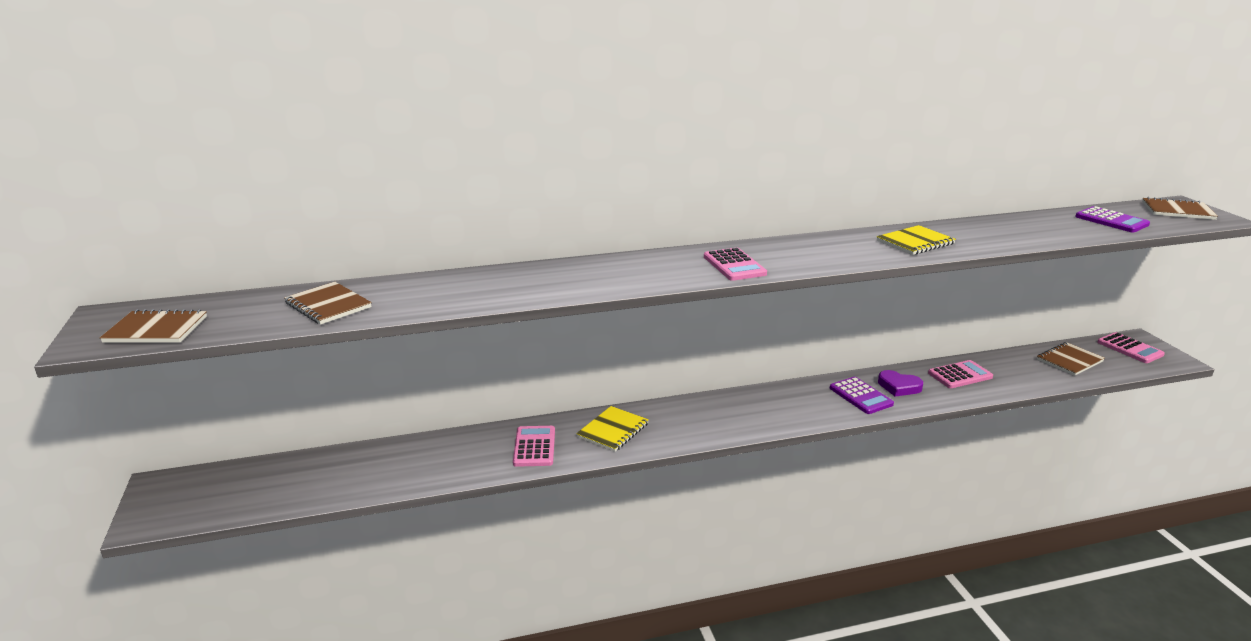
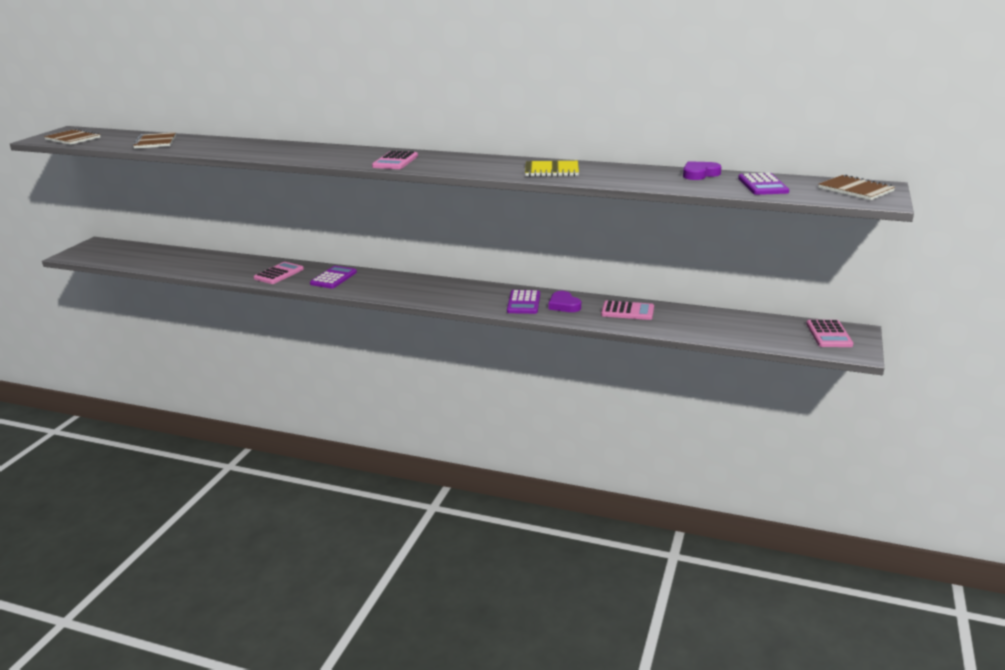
camera: 35 degrees right, 0 degrees up
yellow notebook [576,406,649,452] -> purple calculator [310,266,357,288]
brown notebook [1037,342,1105,376] -> none
none -> purple heart [683,161,722,180]

